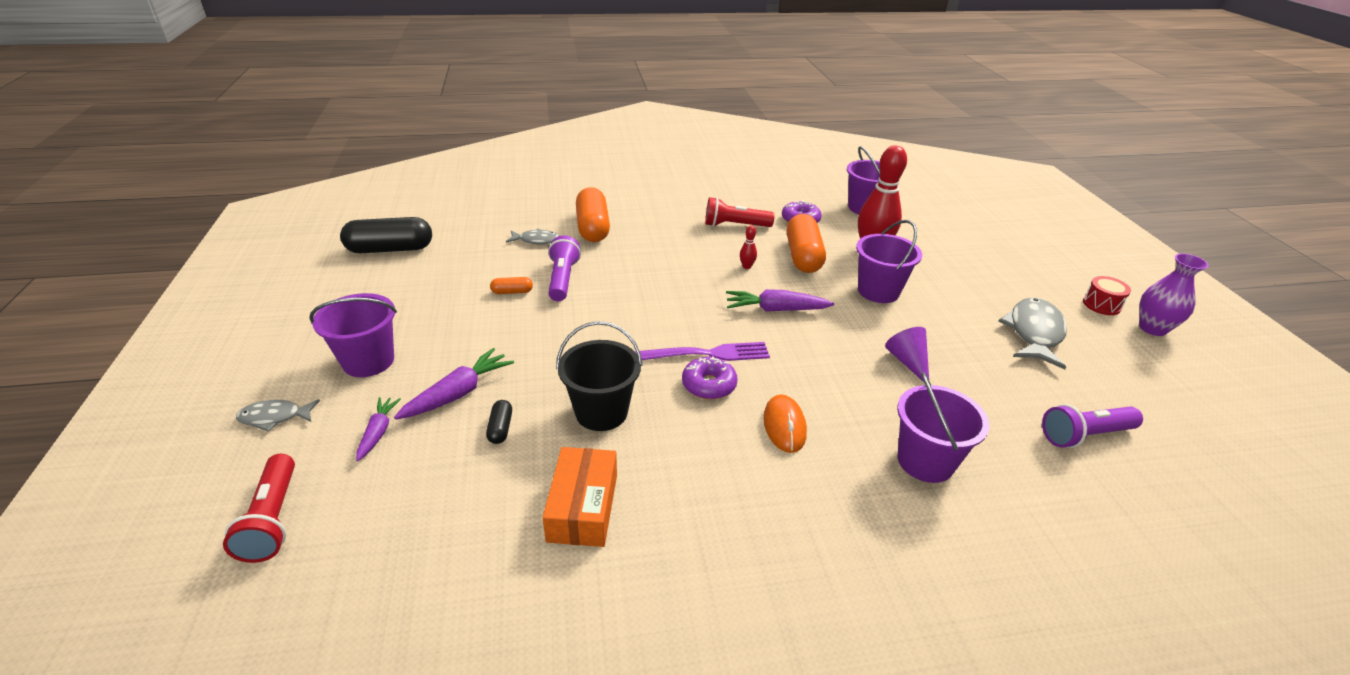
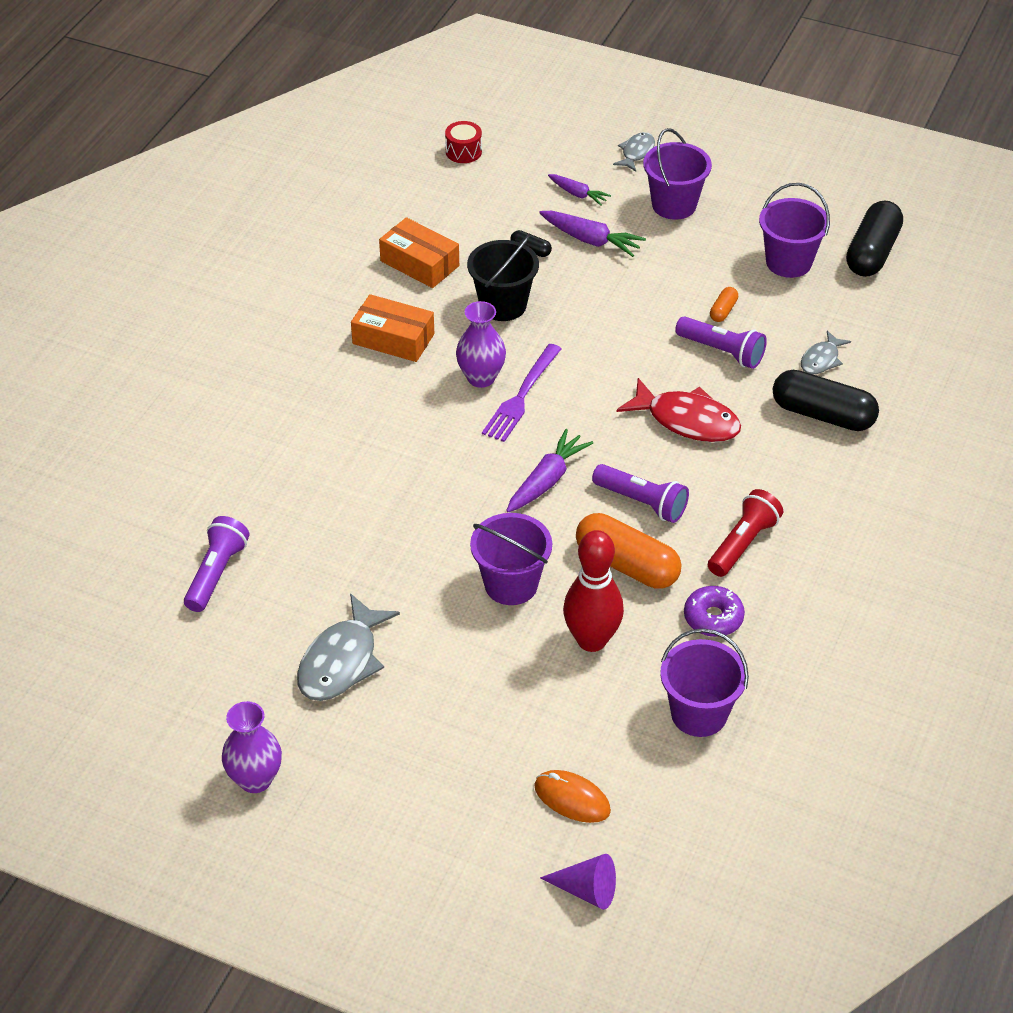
camera: 125 degrees right, 10 degrees up
red flashlight [223,454,295,563] -> none
purple carrot [394,348,514,420] -> purple carrot turned 45 degrees counterclockwise [539,211,646,257]
orange capsule [576,187,610,242] -> black capsule [773,370,879,431]
purple donut [682,356,738,400] -> purple vase [456,301,506,388]
red bowling pin [740,225,757,269] -> purple flashlight [592,464,689,523]
orange mouse [763,394,807,453] -> orange mouse moved to [534,770,611,823]
purple cone [885,327,929,382] -> purple cone moved to [540,854,616,910]
purple bucket [897,372,990,483] -> purple bucket moved to [759,183,830,278]
grey fish [999,297,1067,369] -> grey fish turned 60 degrees clockwise [297,593,400,701]
red drum [1083,276,1131,315] -> red drum moved to [445,121,482,163]
none -> orange box [351,294,434,362]
none -> red fish [617,378,741,442]

